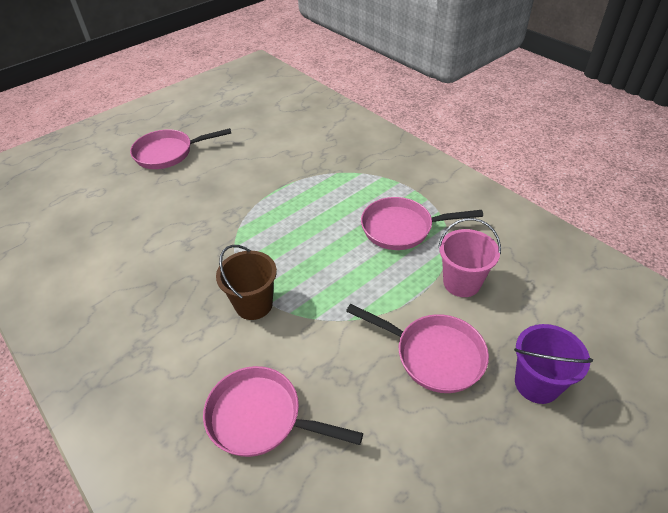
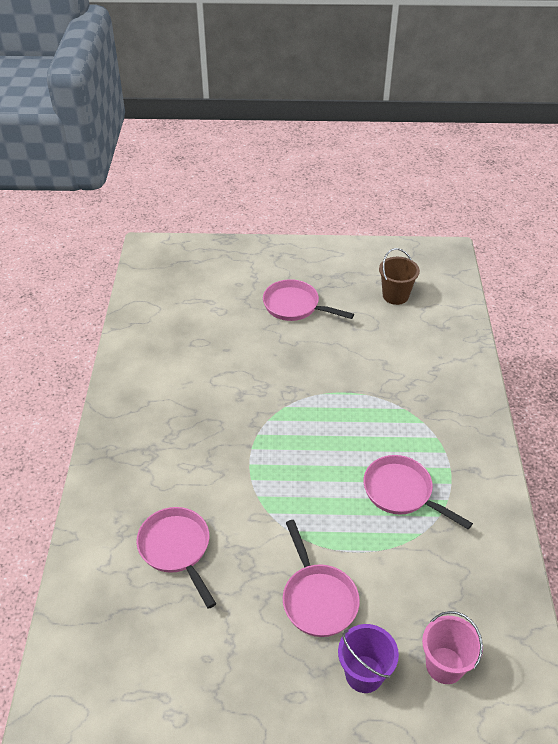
camera: 40 degrees right, 0 degrees up
brown bucket [216,245,277,320] -> brown bucket moved to [379,248,420,305]
pink bucket [438,218,501,297] -> pink bucket moved to [422,611,483,684]

